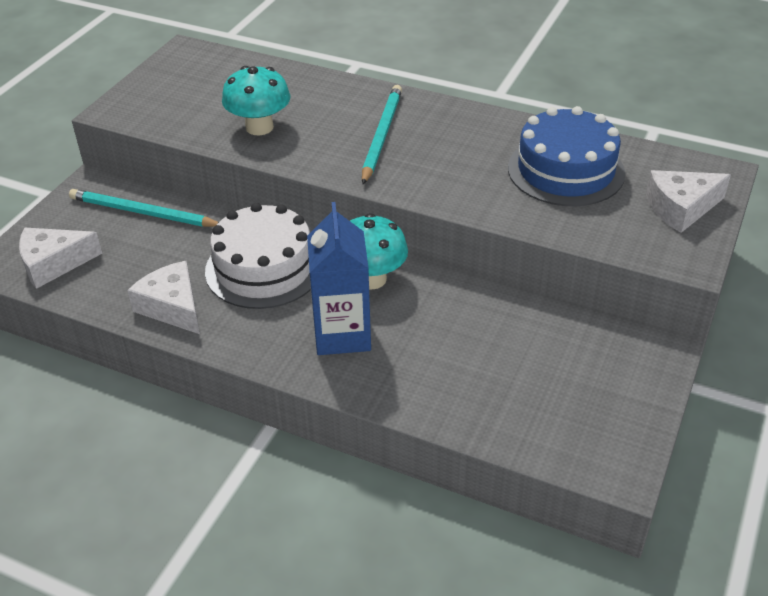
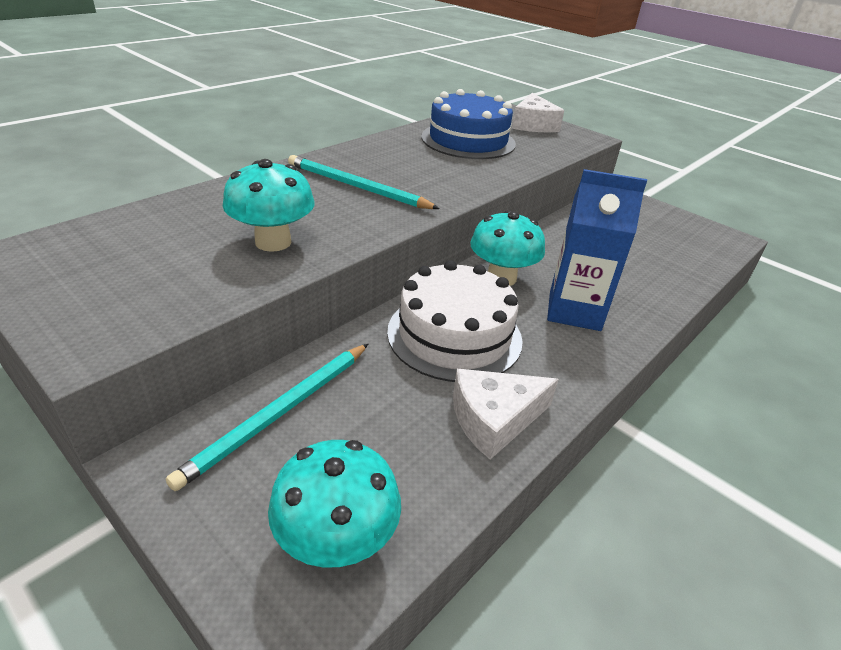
camera: 75 degrees left, 5 degrees down
white cheese [19,228,102,289] -> turquoise mushroom [268,440,401,568]

